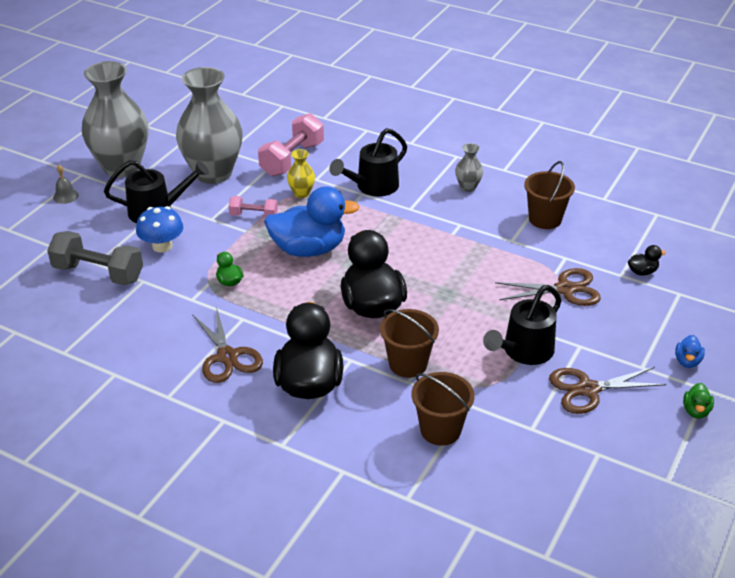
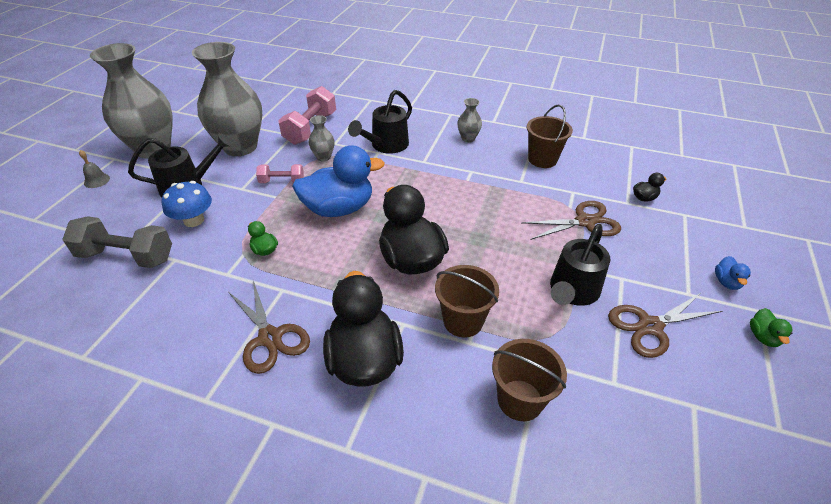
camera: 10 degrees left, 5 degrees up
yellow vase [287,149,315,198] -> grey vase [309,115,335,161]

